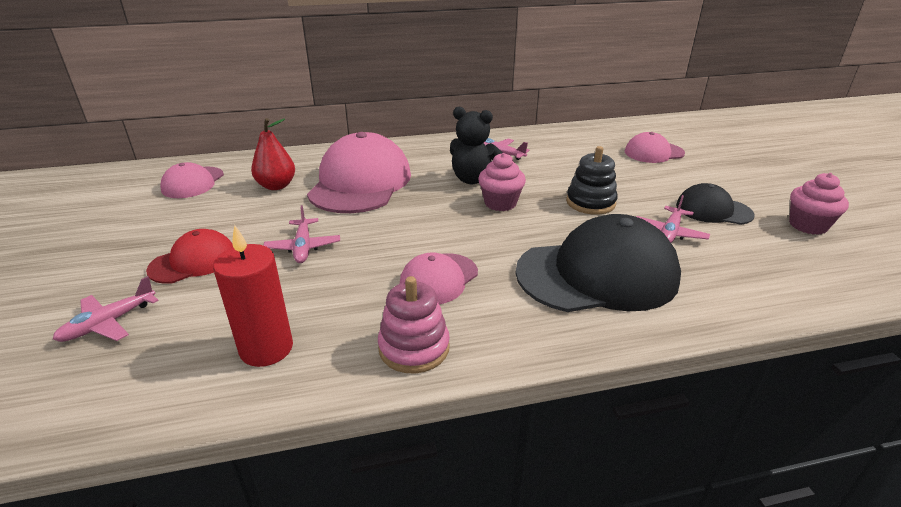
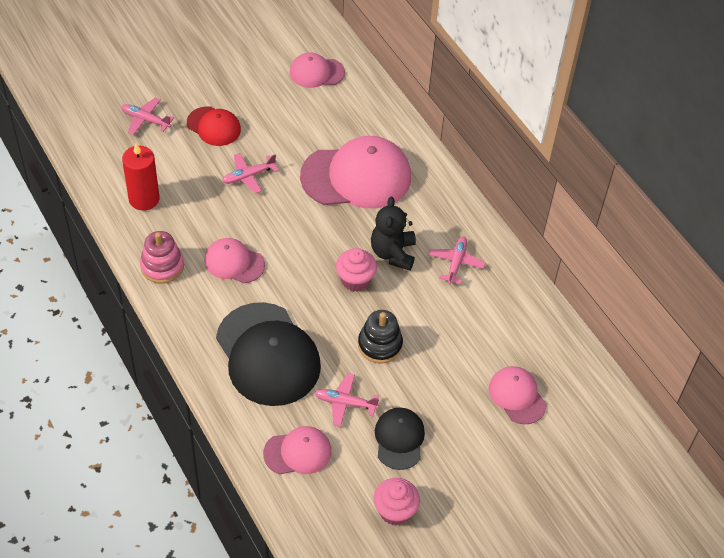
camera: 70 degrees right, 20 degrees up
red pear [251,118,295,190] -> none
none -> pink cap [263,426,331,475]

